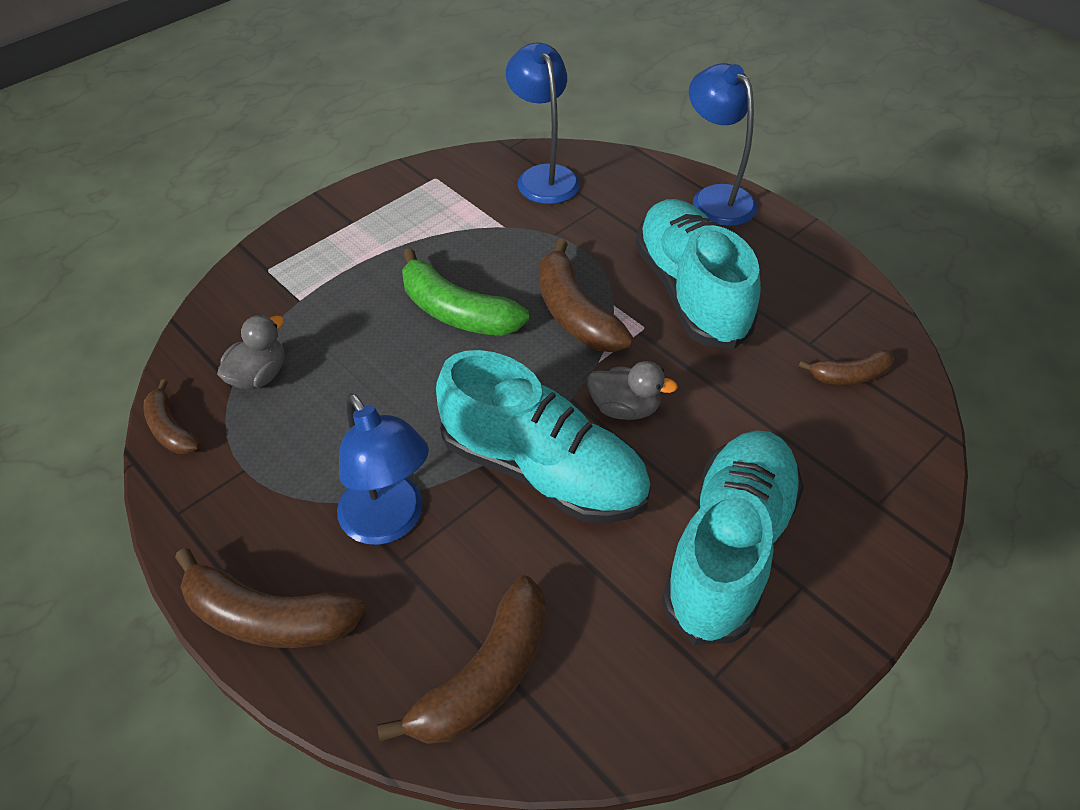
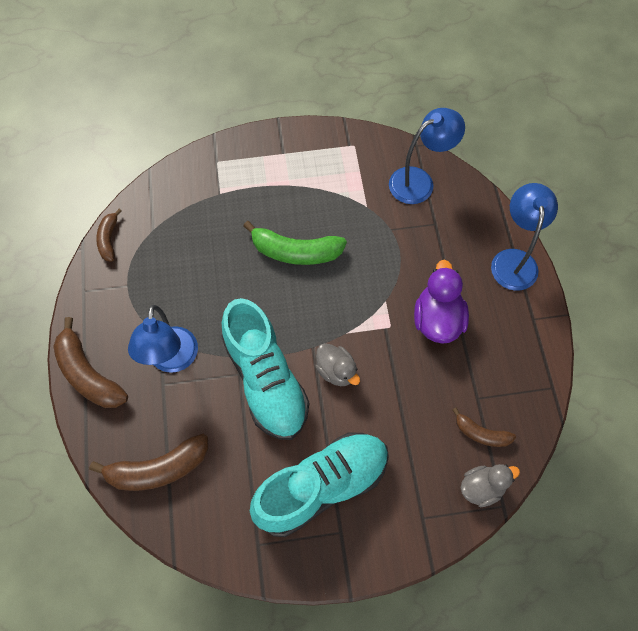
camera: 35 degrees right, 15 degrees up
grey duck [217,315,284,390] -> grey duck moved to [461,464,520,507]
green banana [402,248,529,336] -> green banana turned 60 degrees counterclockwise [243,221,347,265]
blue lamp [506,42,580,204] -> blue lamp turned 45 degrees clockwise [389,108,465,204]
brown banana [539,239,633,352] -> none
turquoise shoe [635,199,761,349] -> purple duck [414,260,469,344]

